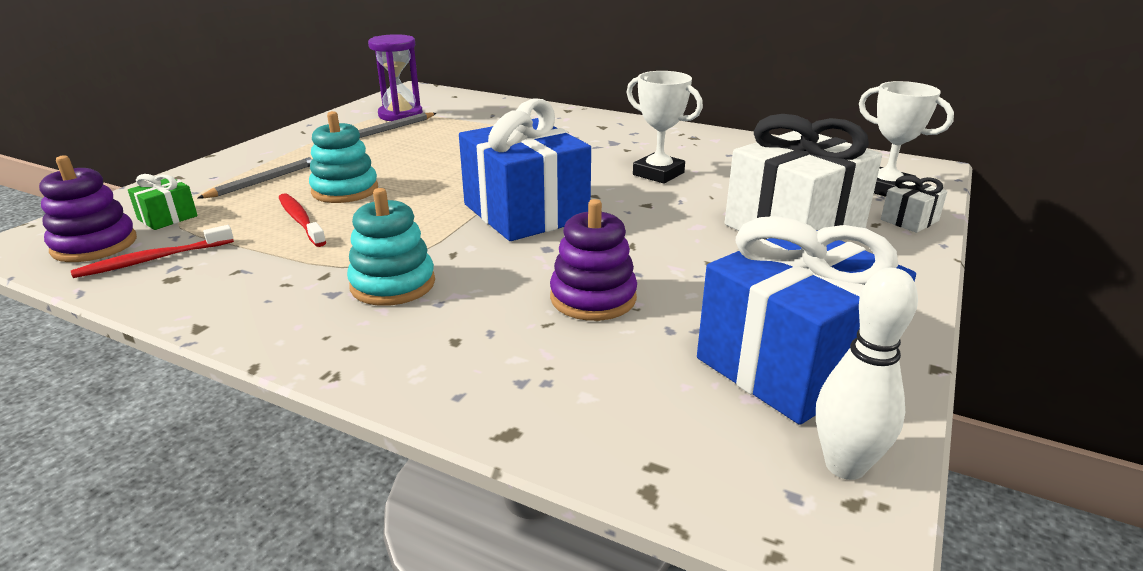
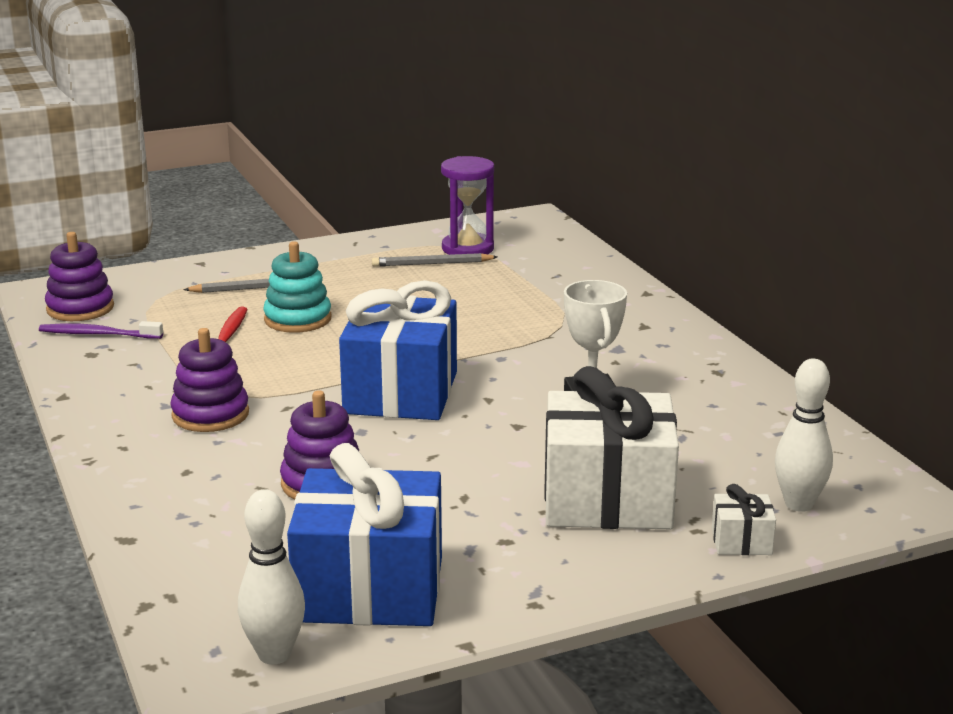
camera: 40 degrees right, 5 degrees down
red toothbrush [71,225,234,278] -> purple toothbrush [39,321,163,339]
green gift [128,174,198,230] -> none
turquoise stacking toy [347,188,435,306] -> purple stacking toy [170,328,249,432]
white trophy [859,81,954,197] -> white bowling pin [775,359,833,512]

